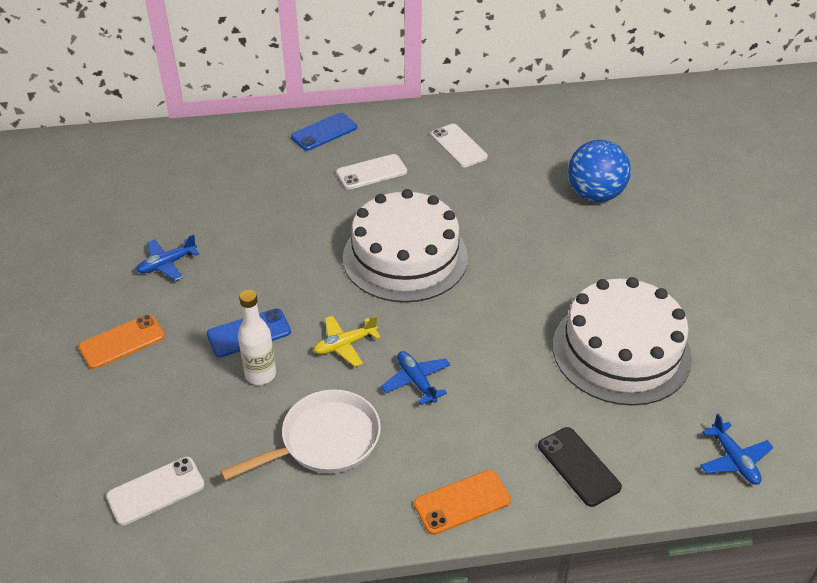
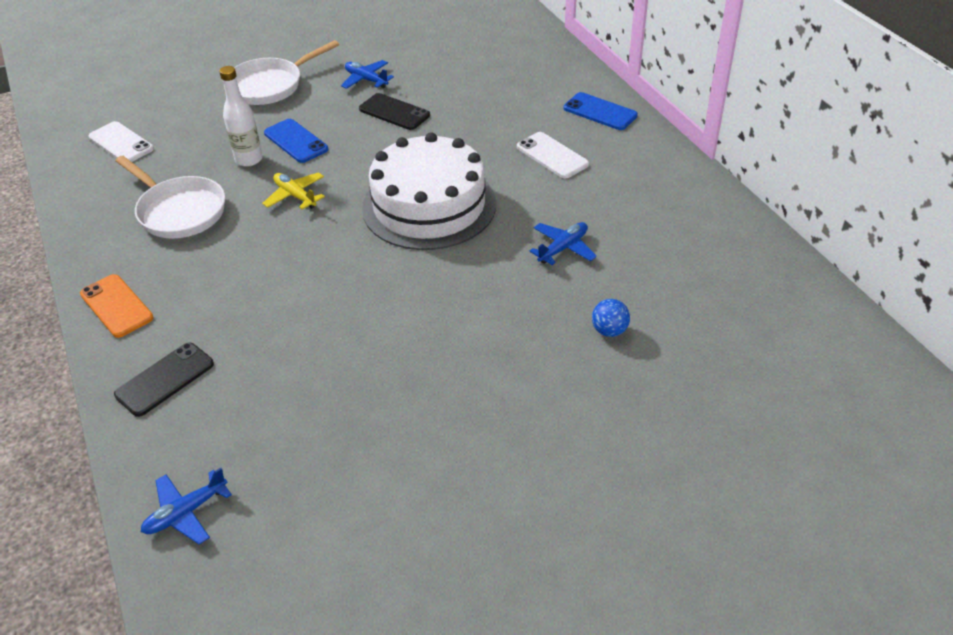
camera: 75 degrees right, 0 degrees up
orange phone [78,314,165,369] -> white pan [234,40,339,105]
blue plane [381,351,451,405] -> blue plane moved to [529,222,597,265]
white phone [431,124,488,167] -> none
white cake [553,277,692,406] -> none
blue ball [568,140,631,202] -> blue ball [592,299,630,337], size x0.47
none -> black phone [359,93,430,130]

